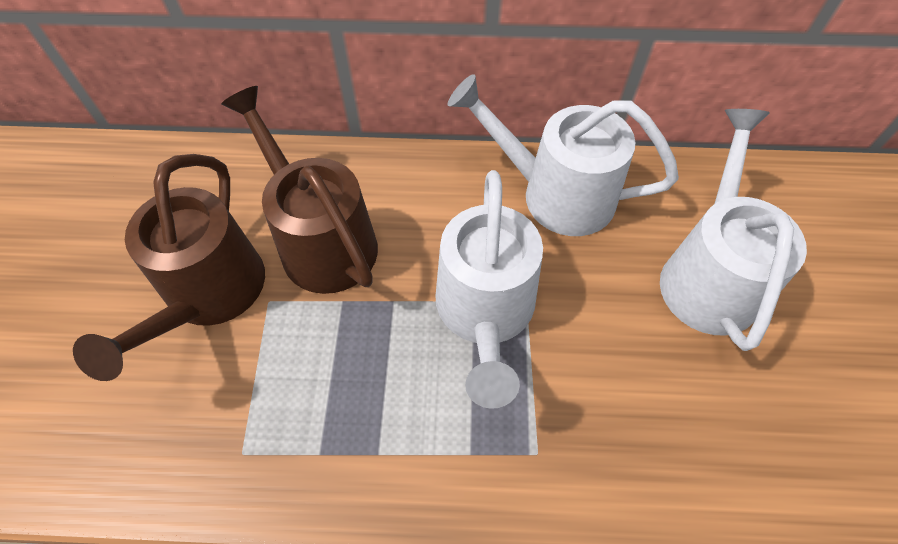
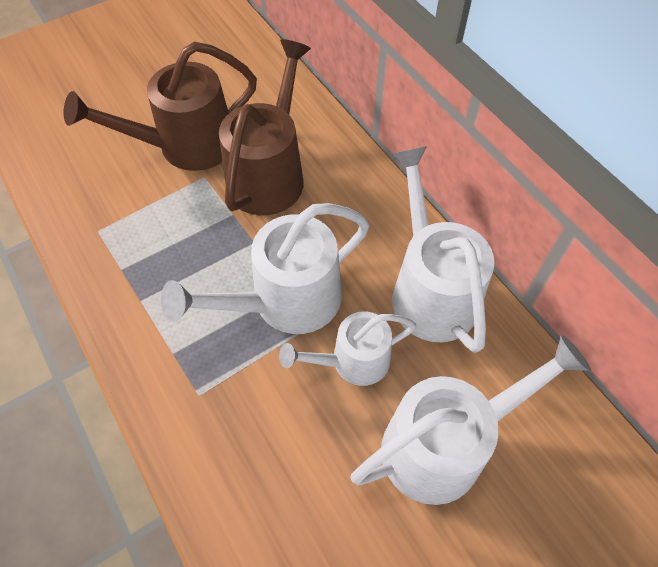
camera: 55 degrees right, 0 degrees up
none -> white watering can [279,311,416,386]

